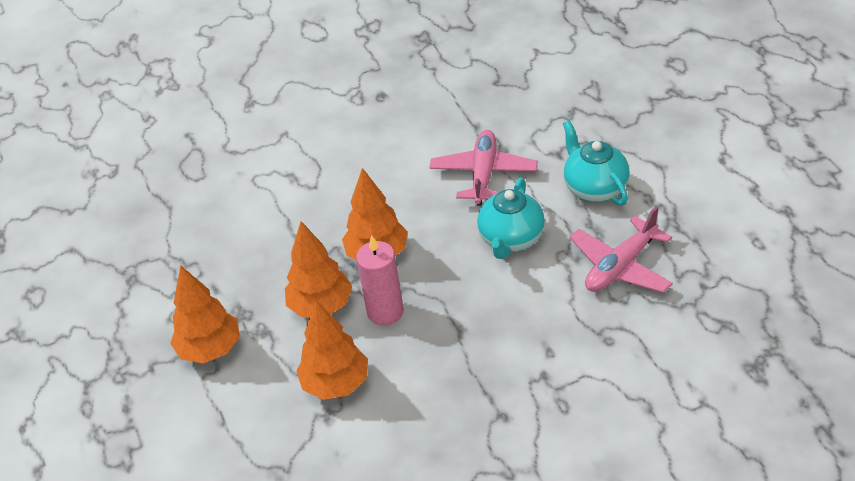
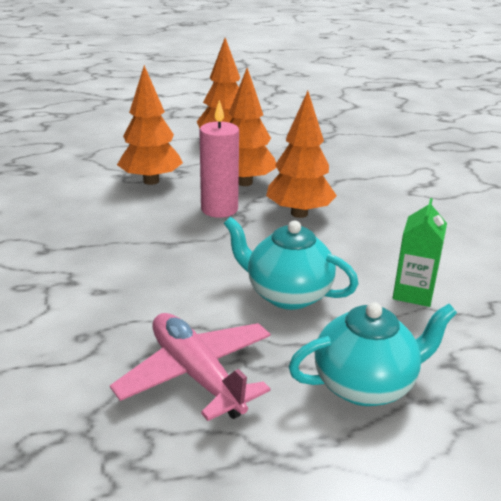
camera: 95 degrees right, 15 degrees down
pink plane [429,130,538,205] -> green carton [393,198,447,307]

